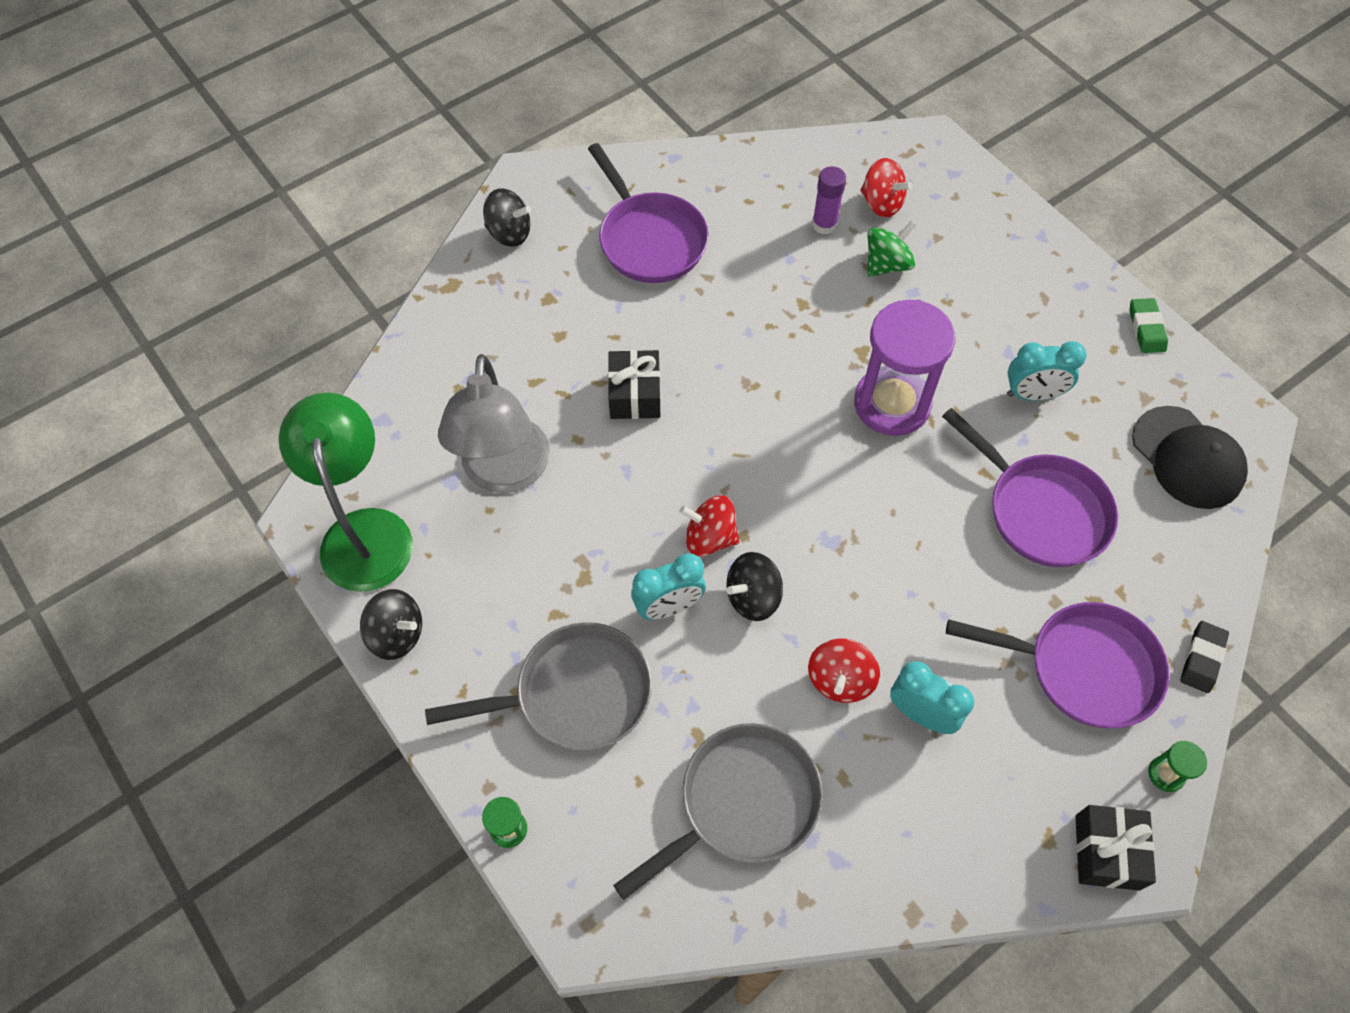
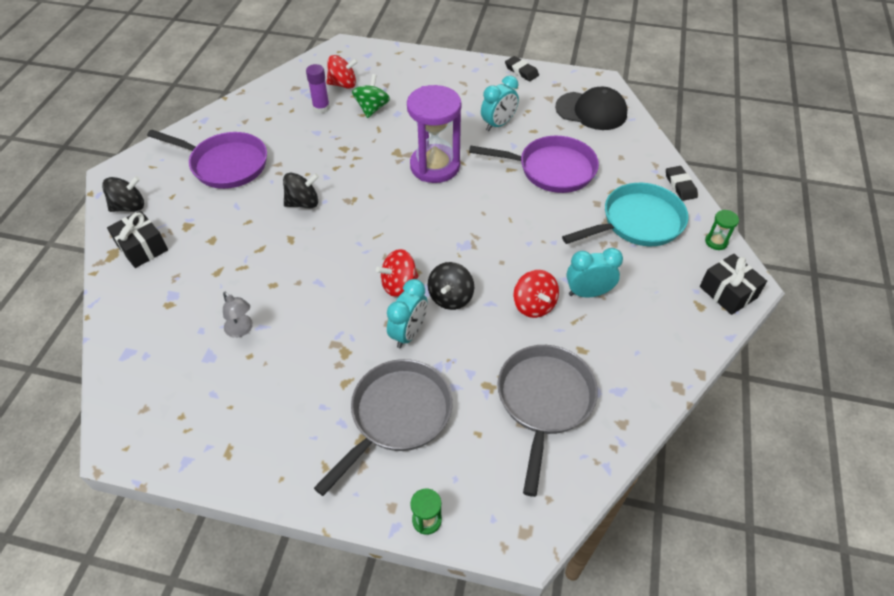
camera: 40 degrees left, 10 degrees down
green lamp [279,393,413,592] -> none
black spinning top [360,589,422,660] -> black spinning top moved to [283,173,319,208]
grey lamp [438,354,550,493] -> grey lamp [223,292,253,338], size x0.42
black gift [608,350,661,419] -> black gift moved to [107,210,168,268]
purple pan [946,602,1169,728] -> turquoise pan [562,183,689,246]
green eraser [1129,298,1168,353] -> black eraser [505,56,539,81]

